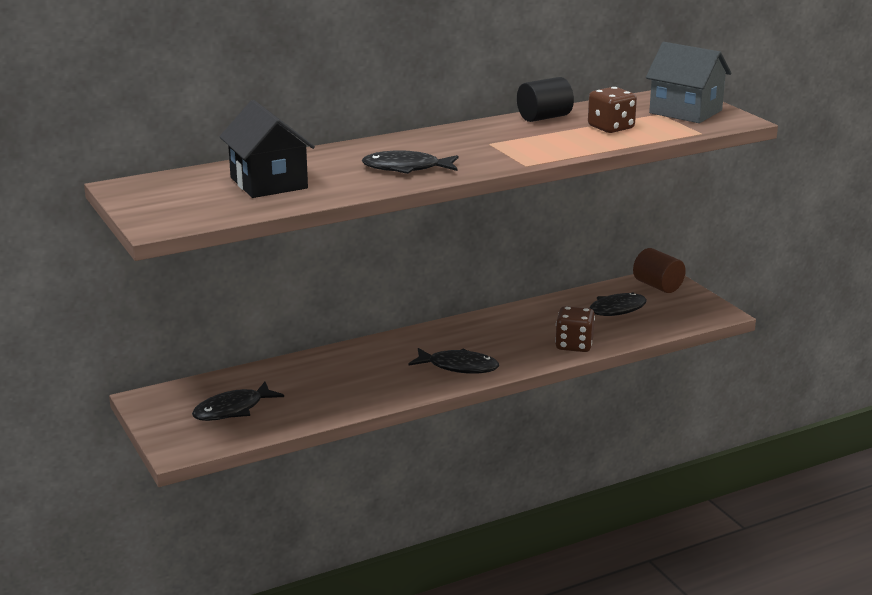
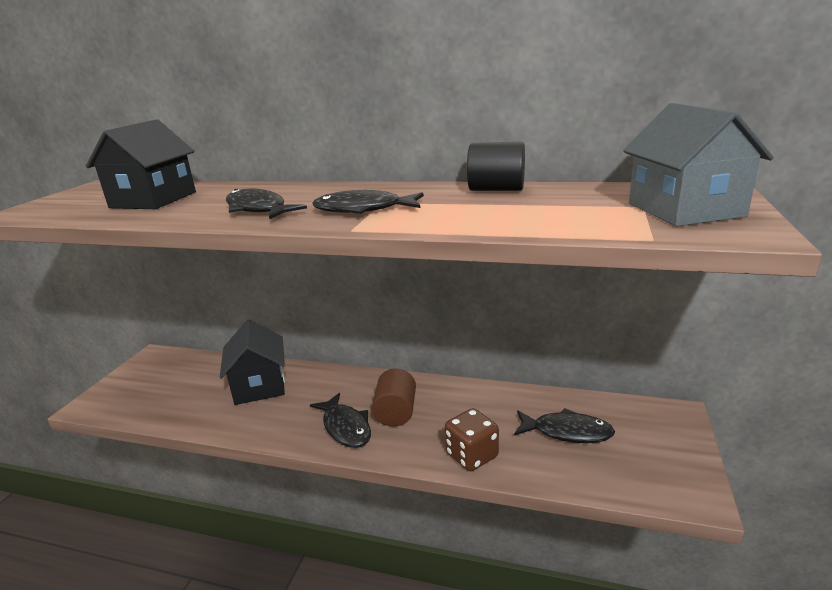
camera: 45 degrees right, 0 degrees up
black fish [192,382,284,421] -> black fish moved to [313,190,424,214]
brown dice [588,87,637,133] -> none
brown cylinder [633,248,686,293] -> brown cylinder moved to [372,368,416,427]
none -> black house [220,319,285,405]

